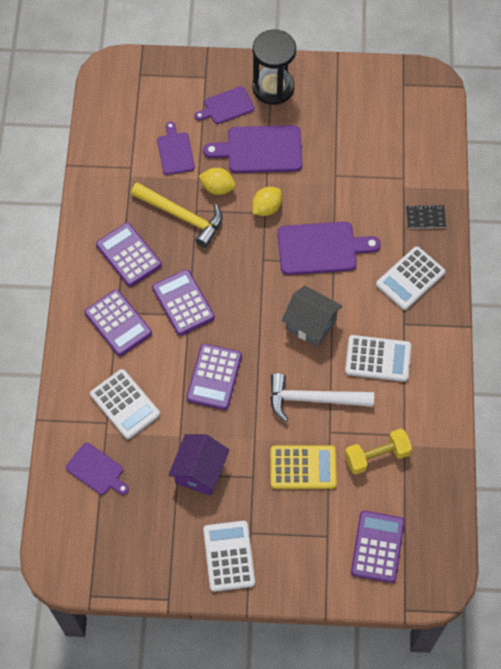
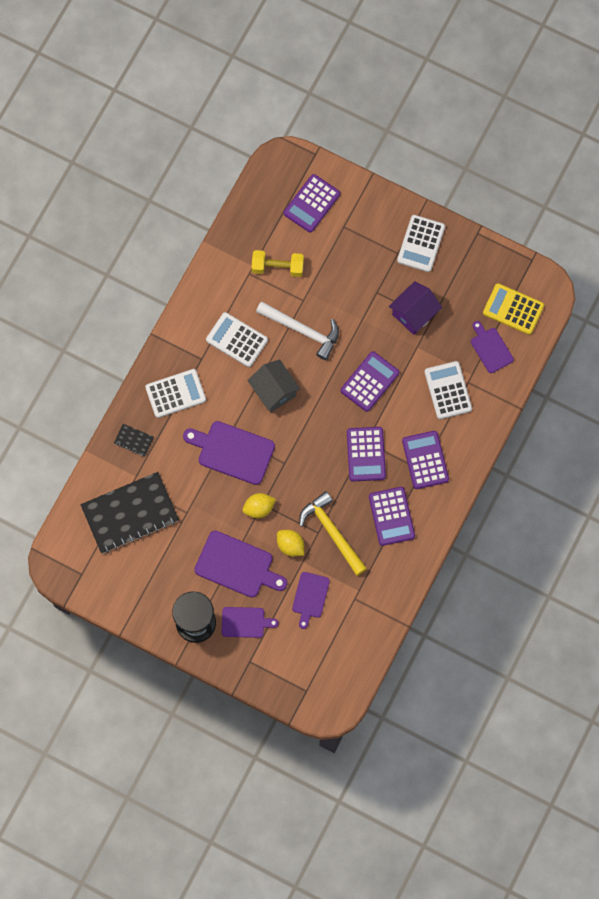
camera: 155 degrees left, 10 degrees up
yellow calculator [270,445,337,489] -> yellow calculator moved to [483,283,544,335]
none -> black notebook [80,472,179,554]

